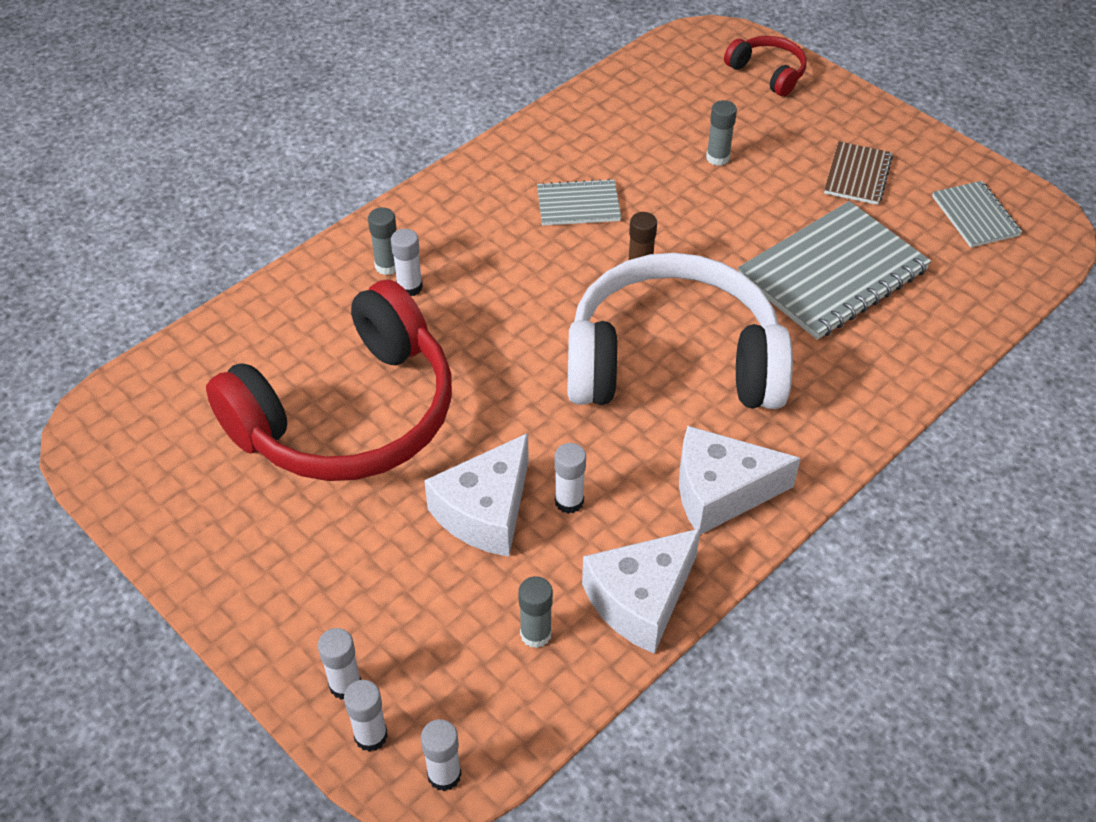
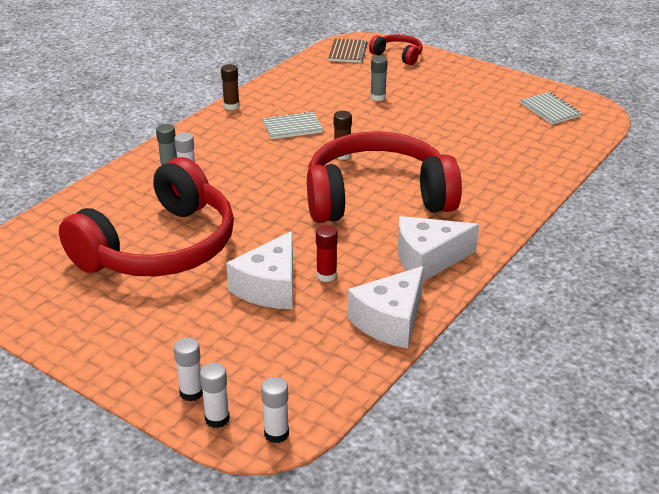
camera: 10 degrees left, 15 degrees down
grey glue stick [518,576,553,648] -> none
white glue stick [554,443,586,514] -> red glue stick [316,225,338,282]
white headphones [567,253,793,409] -> red headphones [307,132,462,223]
grey notebook [738,201,931,340] -> none
brown notebook [824,141,893,205] -> brown notebook moved to [328,39,367,63]
none -> brown glue stick [221,64,240,110]

